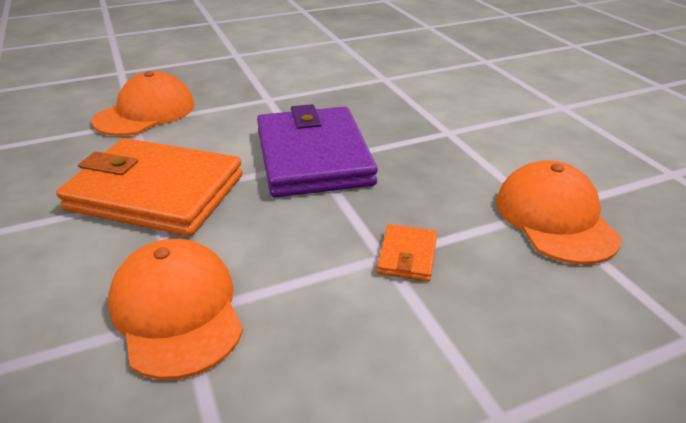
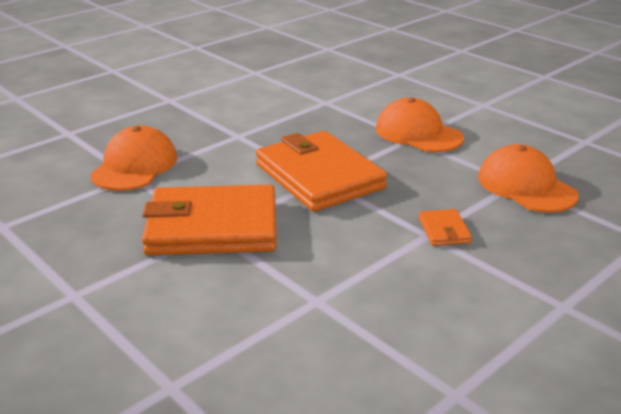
camera: 20 degrees left, 5 degrees down
orange cap [108,239,243,380] -> orange cap moved to [376,98,464,152]
purple wallet [257,104,378,197] -> orange wallet [256,131,387,212]

